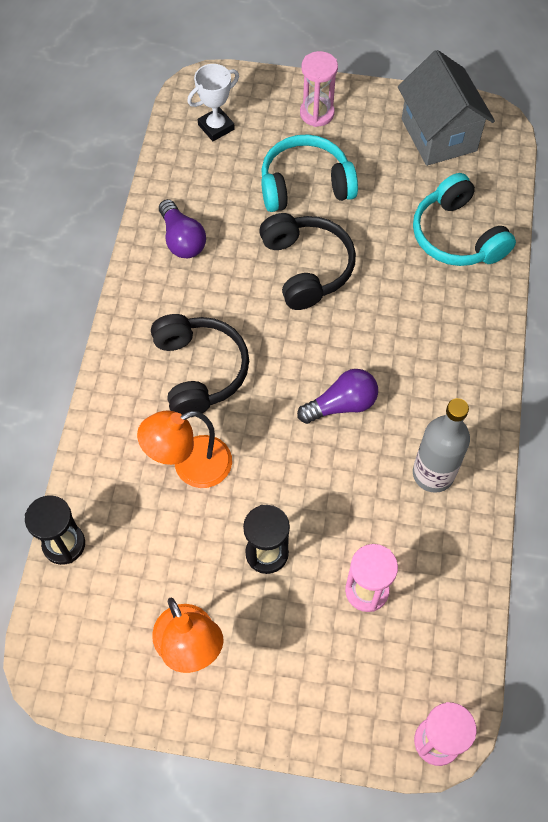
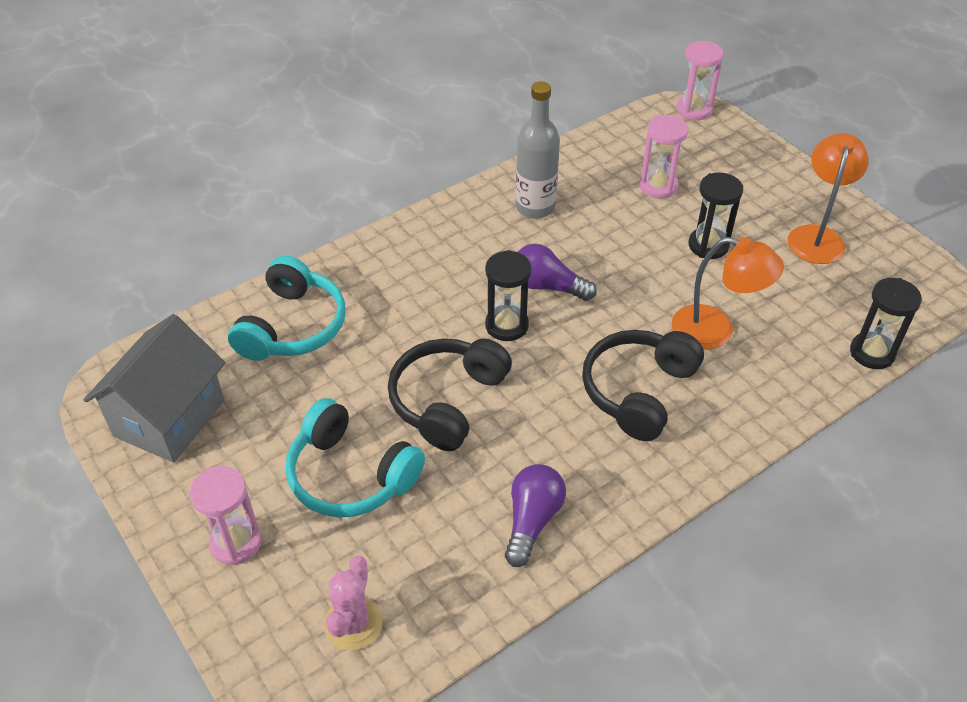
camera: 135 degrees left, 15 degrees down
white trophy [187,64,239,141] -> pink cactus [324,556,383,650]
none -> black hourglass [485,250,531,341]

